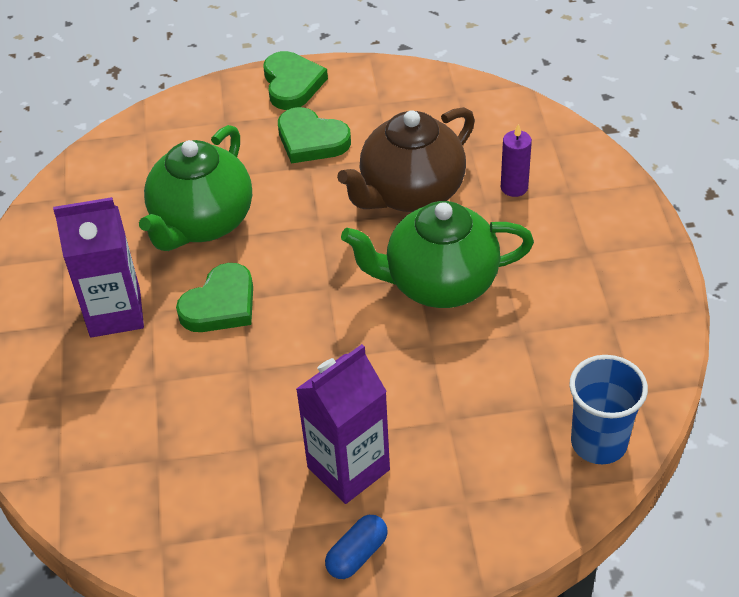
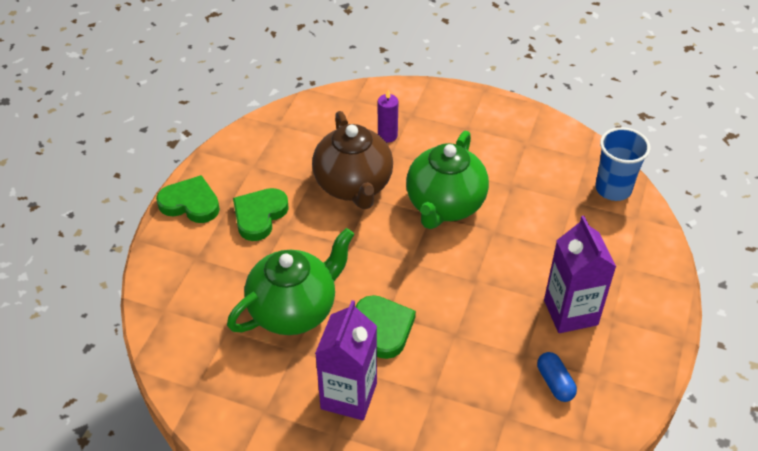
camera: 65 degrees left, 0 degrees up
green teapot [139,125,252,251] -> green teapot turned 90 degrees counterclockwise [227,228,355,335]
green heart [278,107,351,164] -> green heart turned 150 degrees clockwise [233,188,289,241]
blue capsule [325,515,388,579] -> blue capsule moved to [537,352,577,402]

